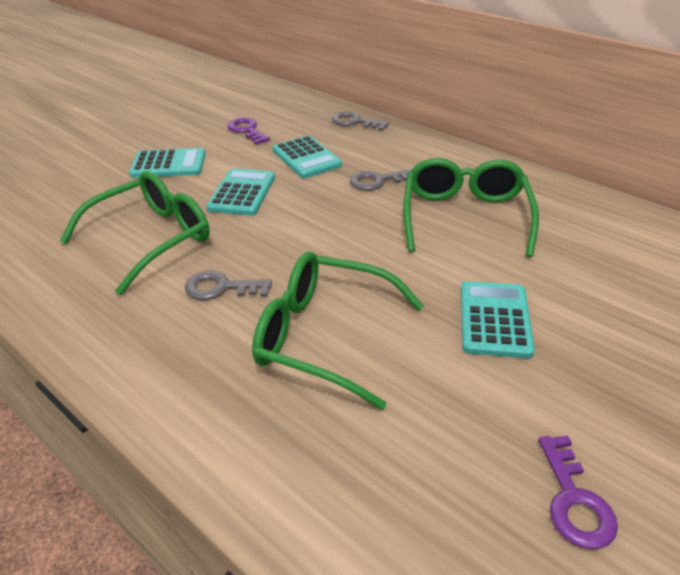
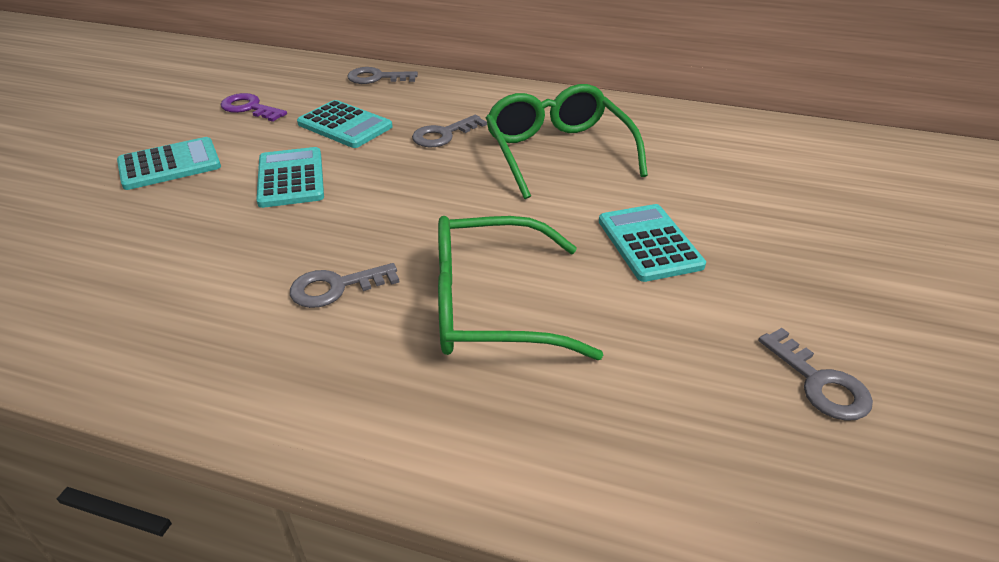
camera: 25 degrees left, 0 degrees up
green glasses [60,171,210,295] -> none
purple key [538,435,618,549] -> grey key [758,328,873,421]

